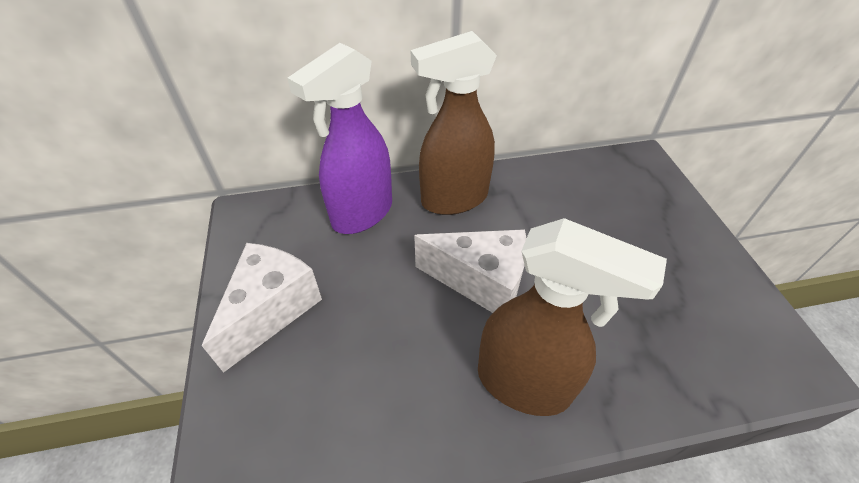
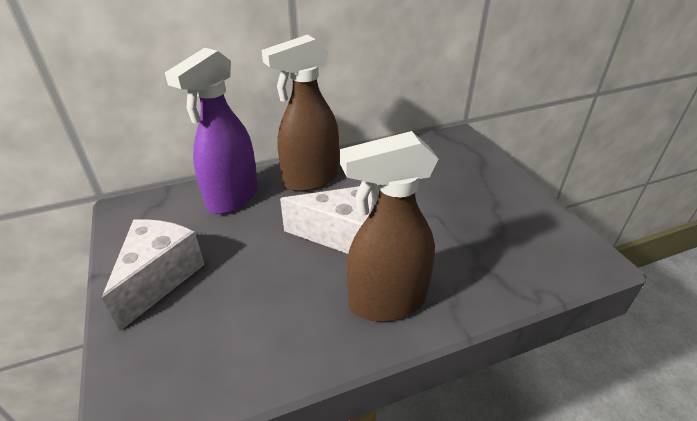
camera: 10 degrees left, 10 degrees down
brown spray bottle [478,218,667,416] -> brown spray bottle turned 150 degrees clockwise [340,131,439,322]

